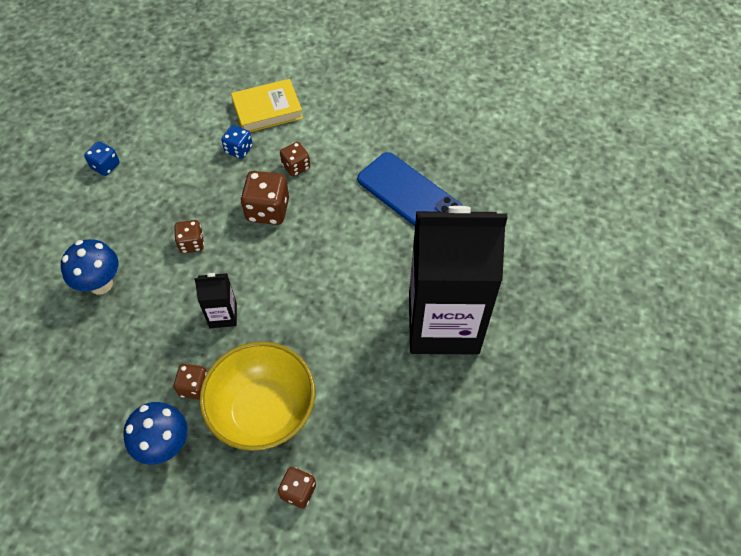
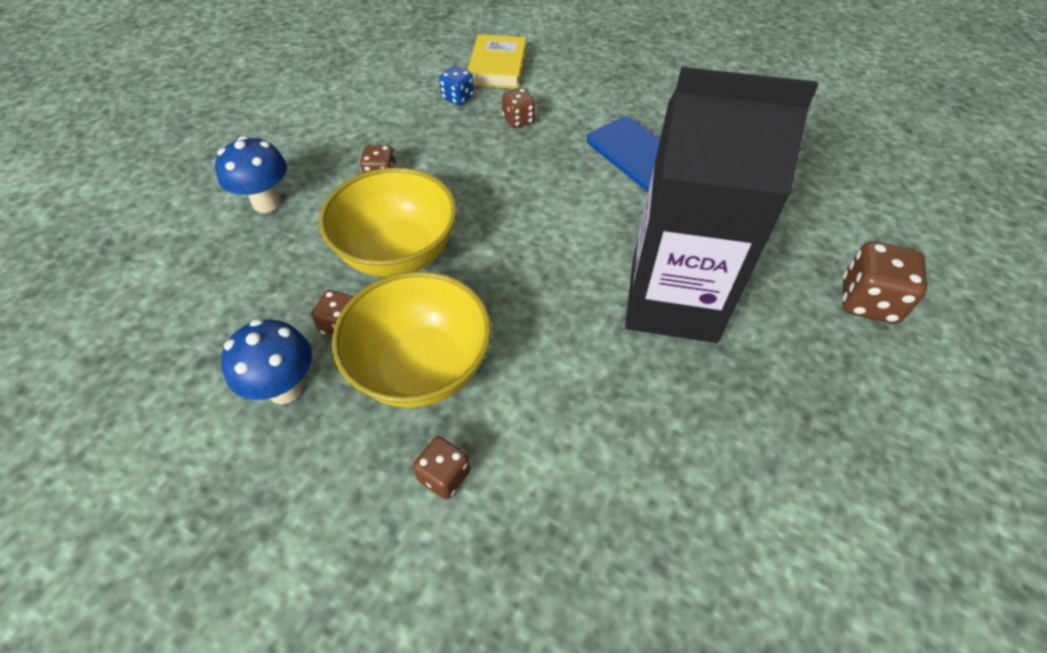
camera: 10 degrees right, 5 degrees down
blue dice [84,141,120,176] -> none
black carton [194,273,237,328] -> yellow bowl [319,167,457,277]
yellow book [231,79,303,132] -> yellow book turned 75 degrees counterclockwise [467,34,526,89]
brown dice [240,171,289,225] -> brown dice moved to [842,241,927,324]

